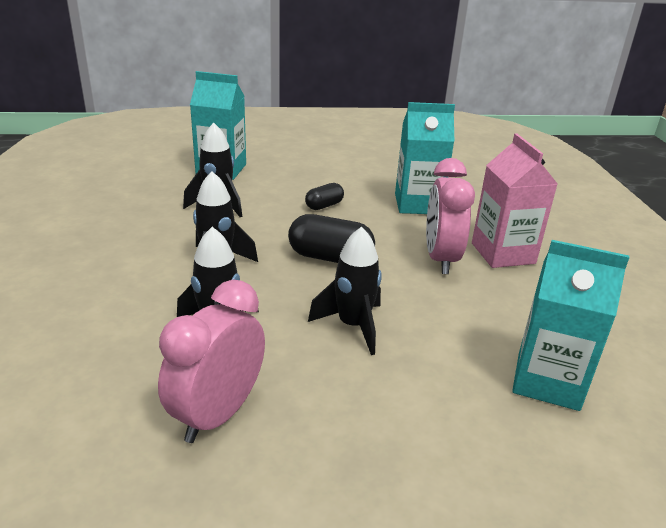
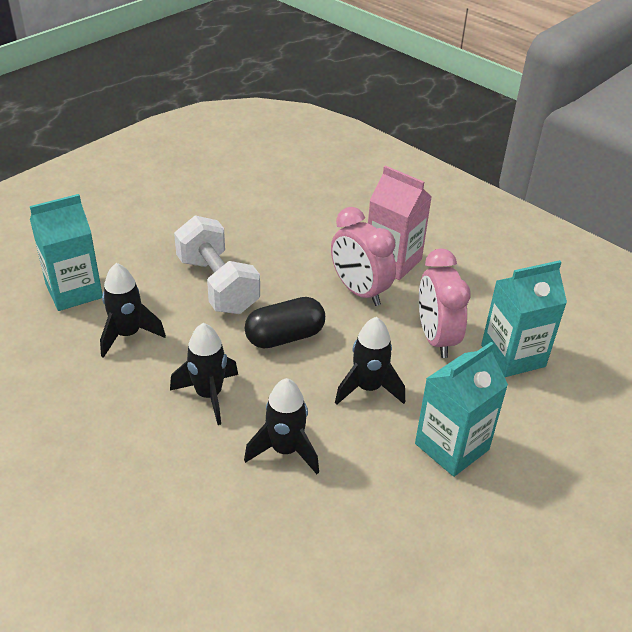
camera: 40 degrees left, 10 degrees up
pink clock [158,280,265,443] -> pink clock moved to [419,248,471,358]
black capsule [305,183,344,210] -> white dumbbell [174,215,260,314]
turquoise carton [395,102,455,214] -> turquoise carton moved to [415,342,508,477]

